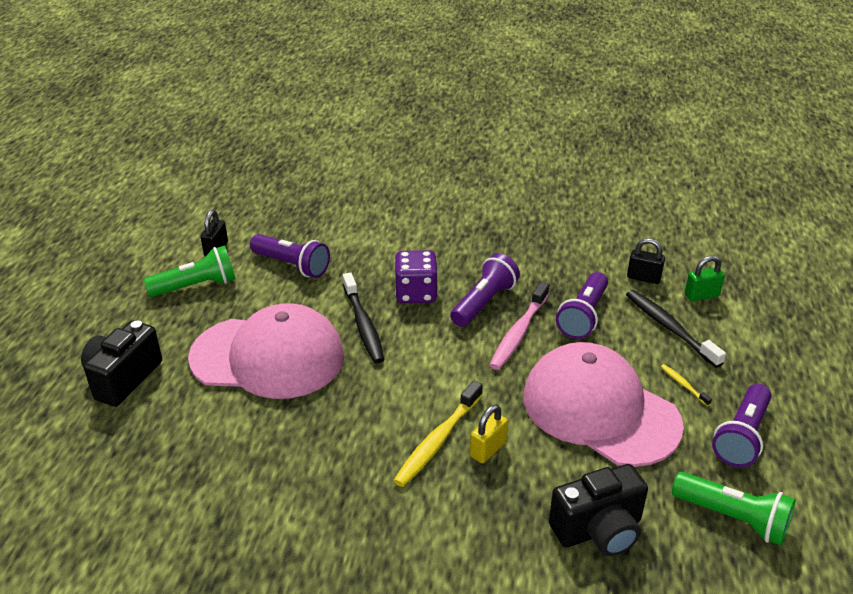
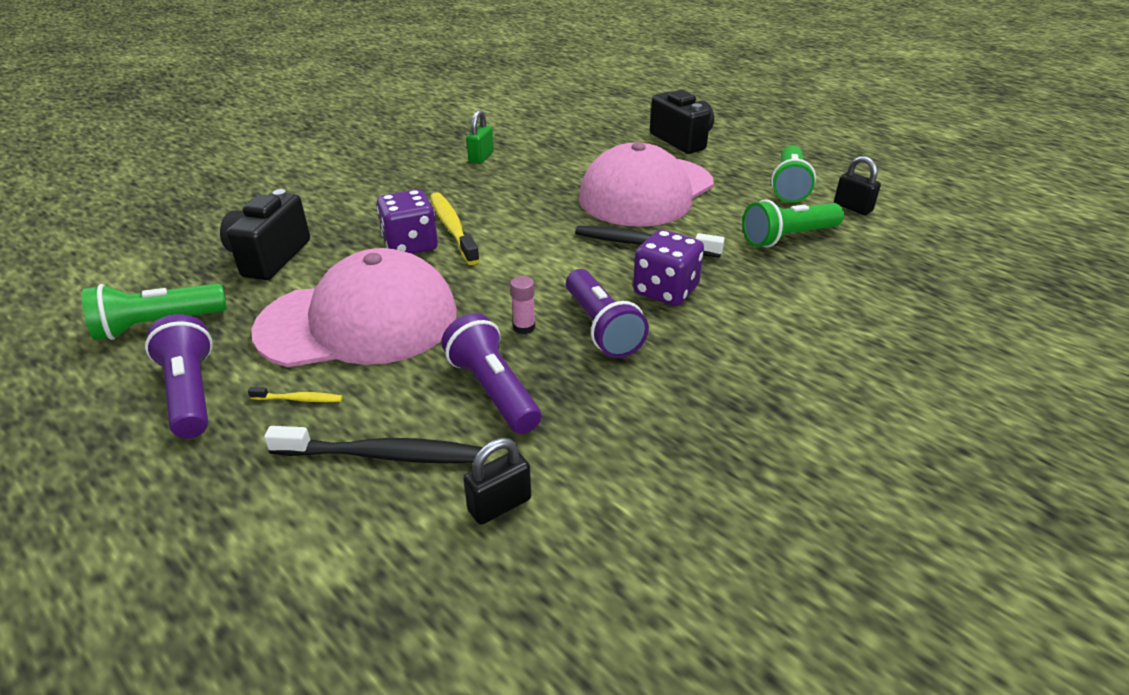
camera: 125 degrees right, 0 degrees up
purple flashlight [250,234,330,278] -> green flashlight [742,199,844,247]
yellow padlock [470,404,508,463] -> purple dice [377,189,438,254]
pink toothbrush [490,282,549,370] -> pink glue stick [510,276,535,334]
green padlock [684,256,725,301] -> green padlock moved to [466,110,494,164]

